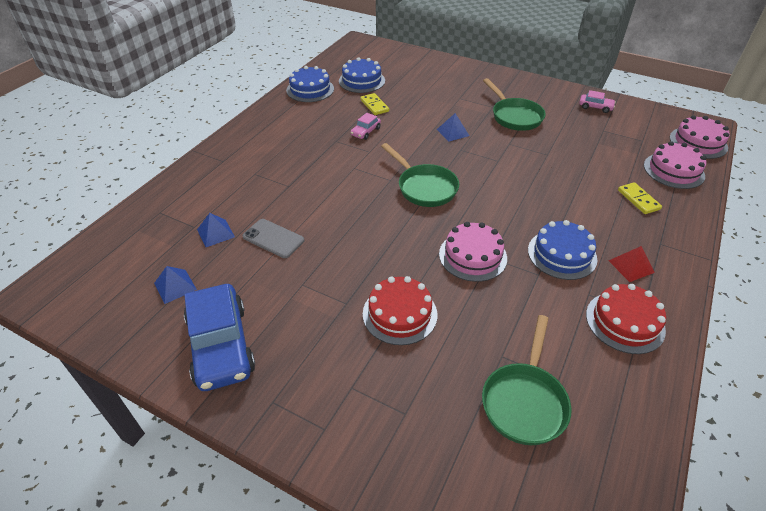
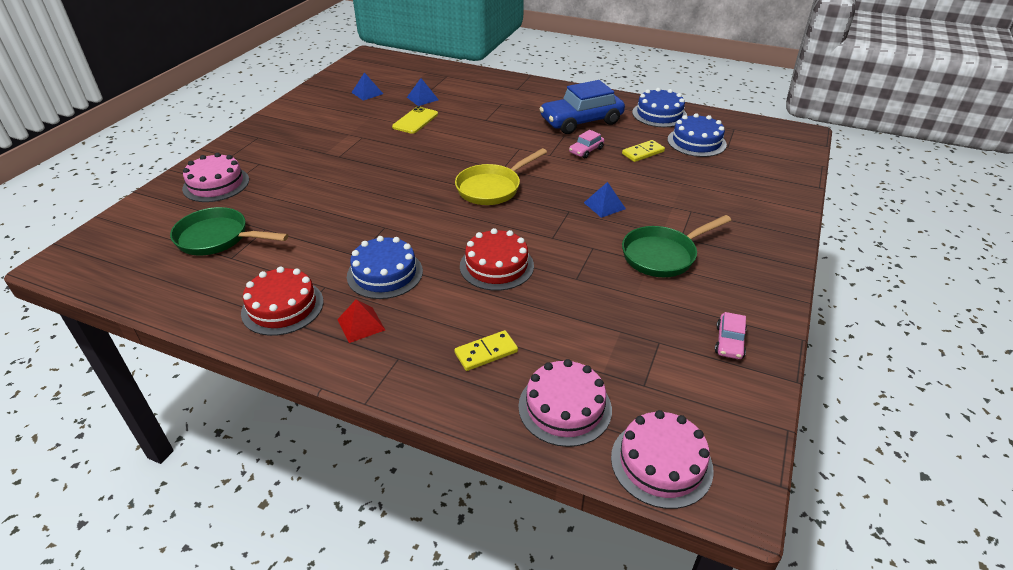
camera: 85 degrees right, 5 degrees down
blue car [184,284,255,391] -> blue car moved to [540,80,625,134]
grey phone [243,219,304,258] -> yellow phone [392,106,438,134]
pink car [351,113,381,140] -> pink car turned 75 degrees counterclockwise [569,130,604,158]
red cake [363,276,437,345] -> red cake moved to [460,228,534,291]
green pan [381,143,459,207] -> yellow pan [455,148,547,205]
pink cake [439,222,507,282] -> pink cake moved to [182,153,249,202]

